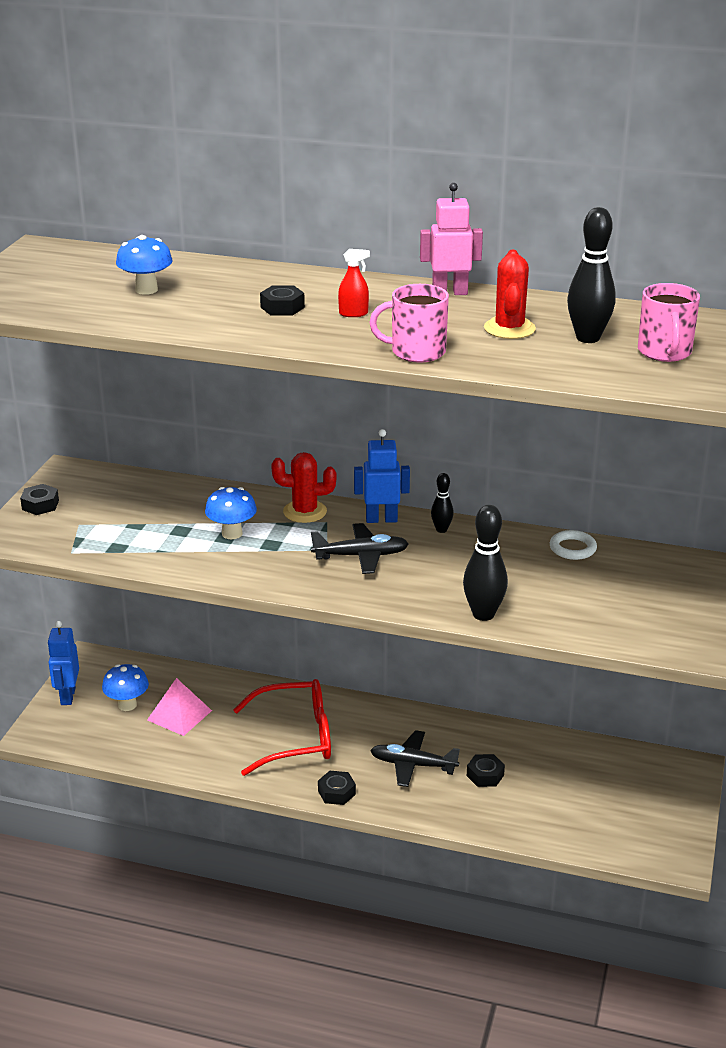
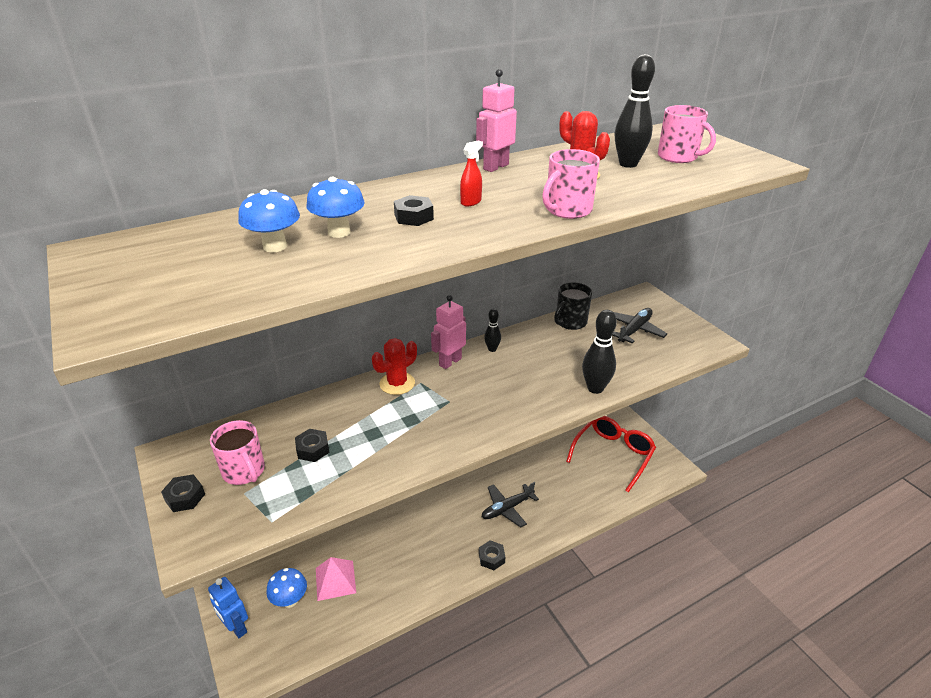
camera: 45 degrees left, 5 degrees up
blue mushroom [205,487,257,539] -> blue mushroom moved to [306,177,365,238]
red glasses [233,679,331,776] -> red glasses moved to [566,416,656,492]
black plane [311,523,409,574] -> black plane moved to [612,308,667,344]
blue robot [354,429,410,523] -> pink robot [431,295,466,369]
black nut [467,754,505,787] -> black nut moved to [295,429,329,462]
white ring [550,530,597,560] -> black mug [554,283,592,330]
none -> pink mug [210,420,265,485]

